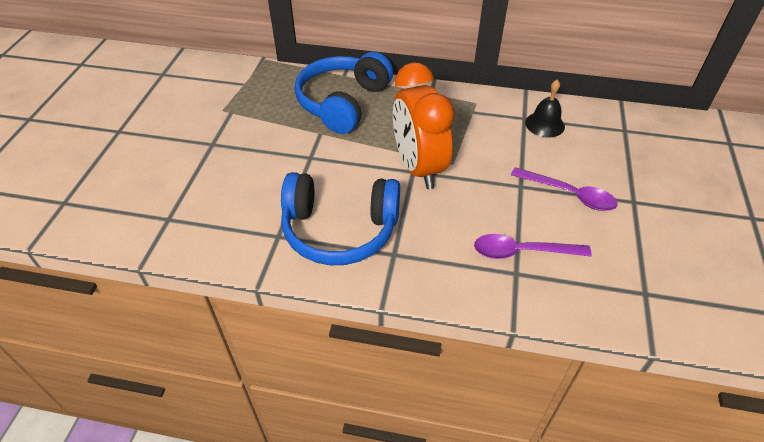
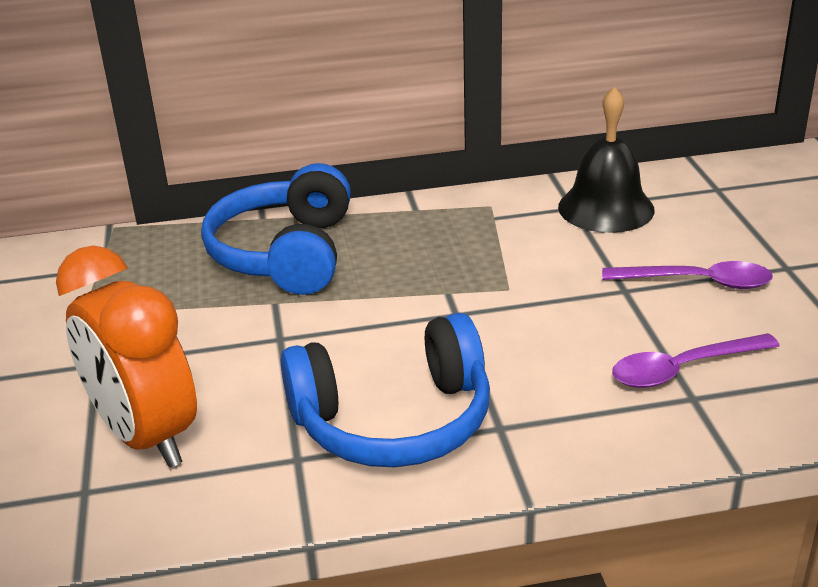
camera: 20 degrees left, 15 degrees down
orange clock [393,63,454,189] -> orange clock moved to [56,245,197,468]
black bell [525,80,565,138] -> black bell [558,86,655,233], size x1.56

